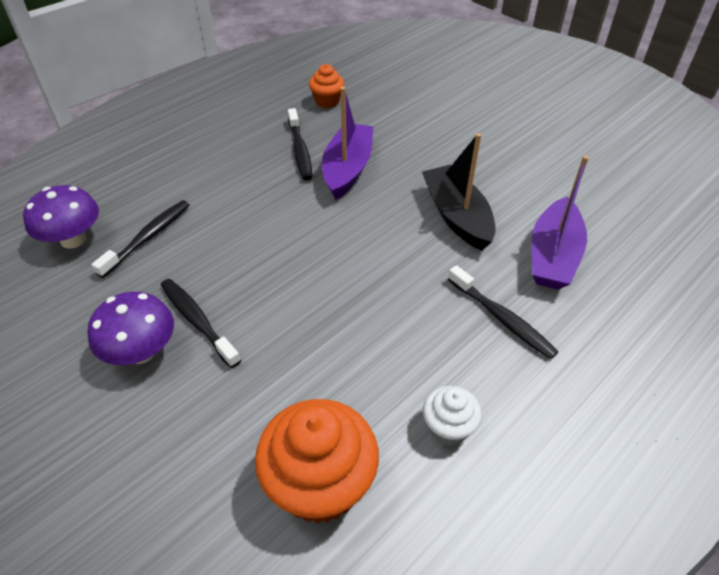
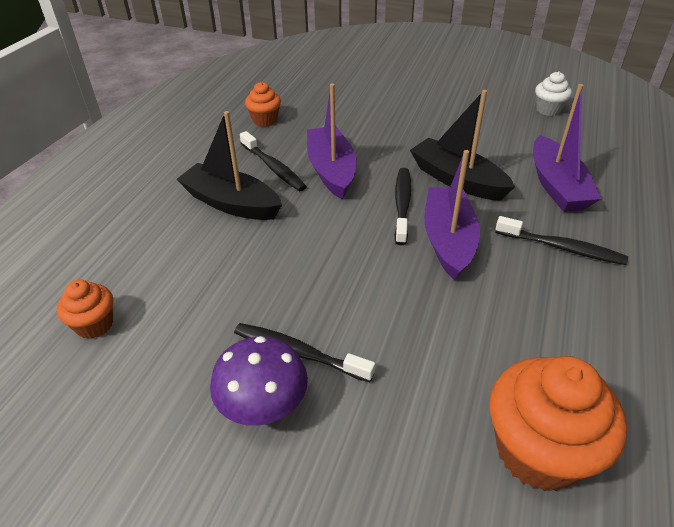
camera: 25 degrees left, 5 degrees down
purple mushroom [23,185,99,249] -> orange cupcake [57,280,113,339]
black toothbrush [91,200,189,278] -> black toothbrush moved to [395,168,411,245]
white cupcake [423,386,482,446] -> white cupcake moved to [535,72,572,116]
none -> black boat [176,111,282,220]
none -> purple boat [424,150,480,280]

